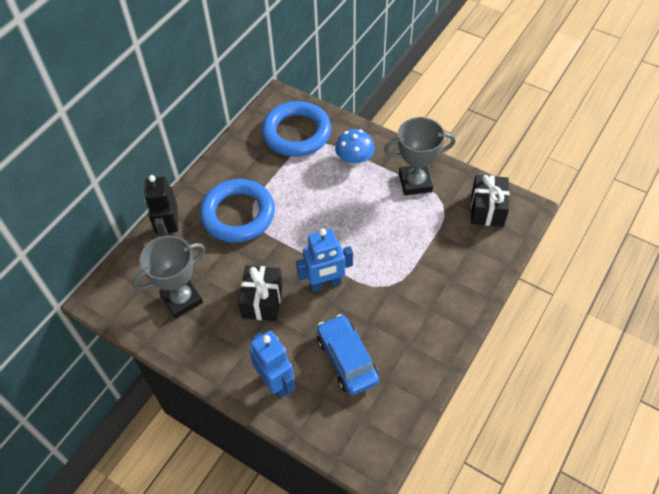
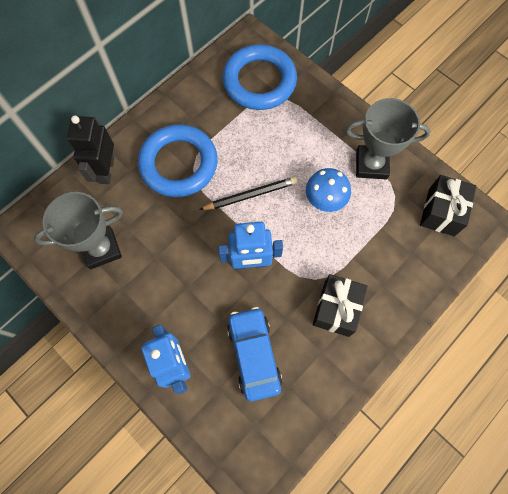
camera: 10 degrees right, 15 degrees up
black gift [238,266,283,321] -> black gift moved to [313,274,368,337]
blue mushroom [335,129,375,166] -> blue mushroom moved to [306,168,351,212]
none -> black pencil [199,177,297,210]

